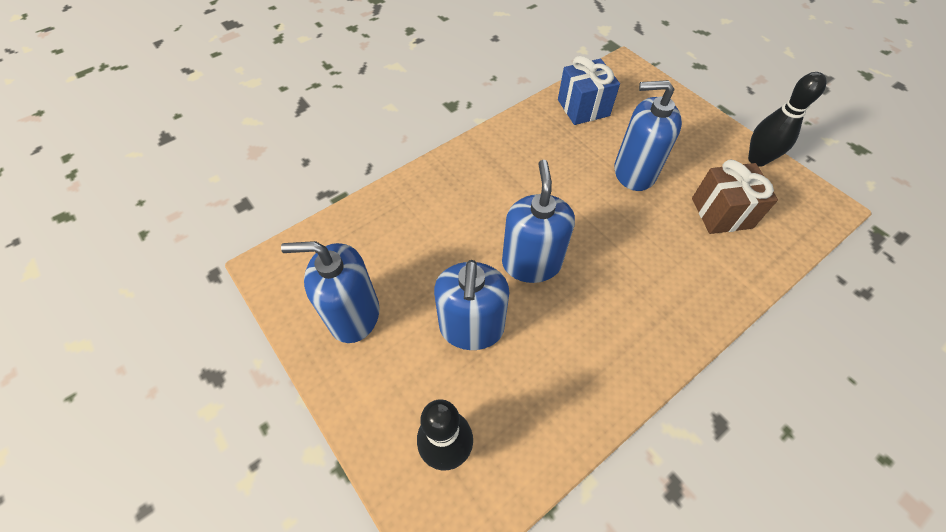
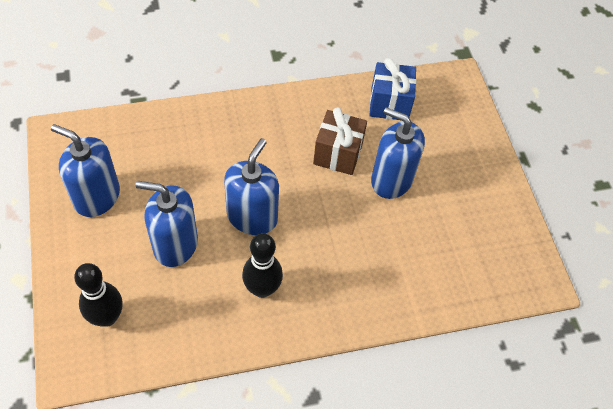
camera: 20 degrees right, 0 degrees up
blue soap dispenser [434,260,509,350] -> blue soap dispenser turned 75 degrees clockwise [136,181,198,267]
brown gift [692,160,778,234] -> brown gift moved to [313,107,367,175]
black bowling pin [748,72,826,166] -> black bowling pin moved to [242,233,283,298]

